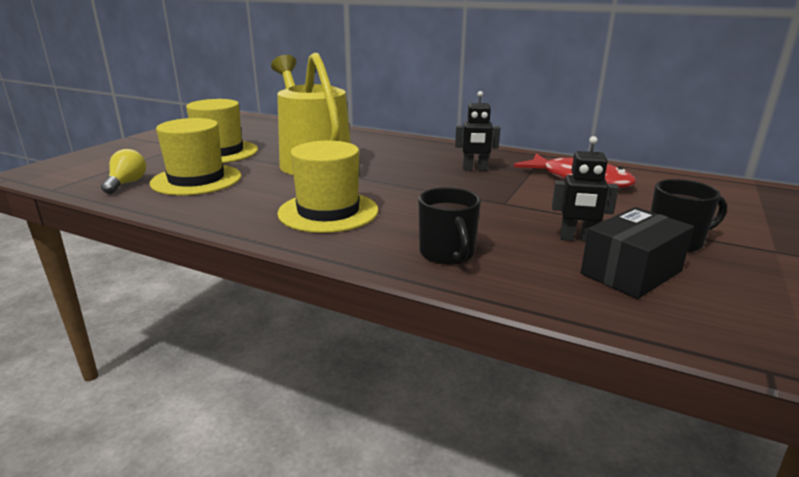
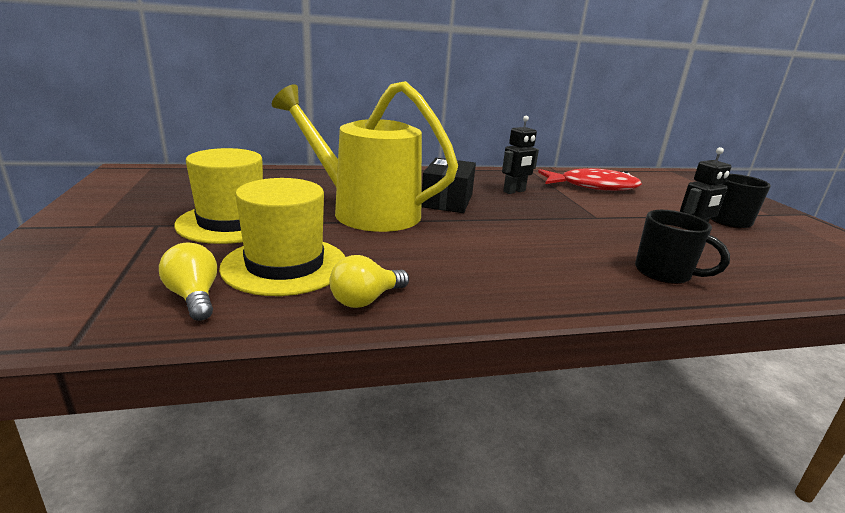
camera: 40 degrees left, 0 degrees up
yellow hat [277,141,378,233] -> none
black box [581,207,694,299] -> black box moved to [421,158,476,213]
none -> yellow light bulb [329,255,409,308]

